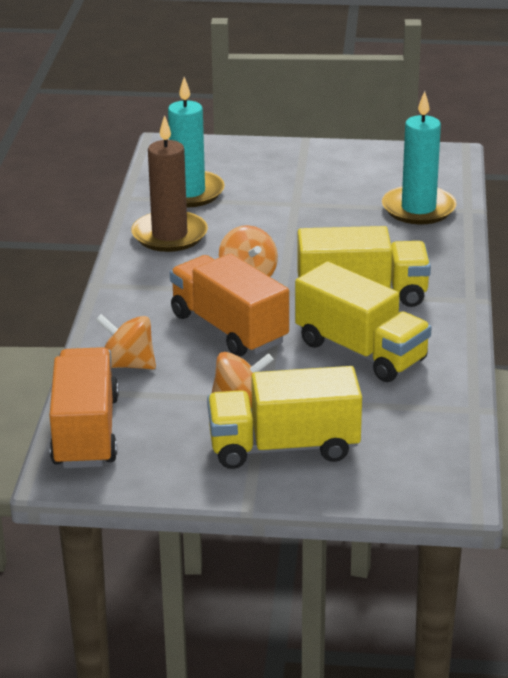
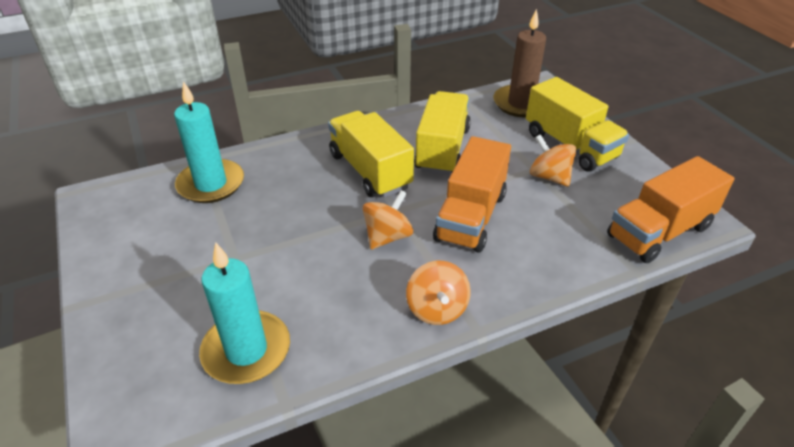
camera: 120 degrees left, 10 degrees up
orange spinning top [96,314,156,369] -> orange spinning top moved to [406,261,471,325]
brown candle [131,115,208,252] -> brown candle moved to [493,9,546,118]

